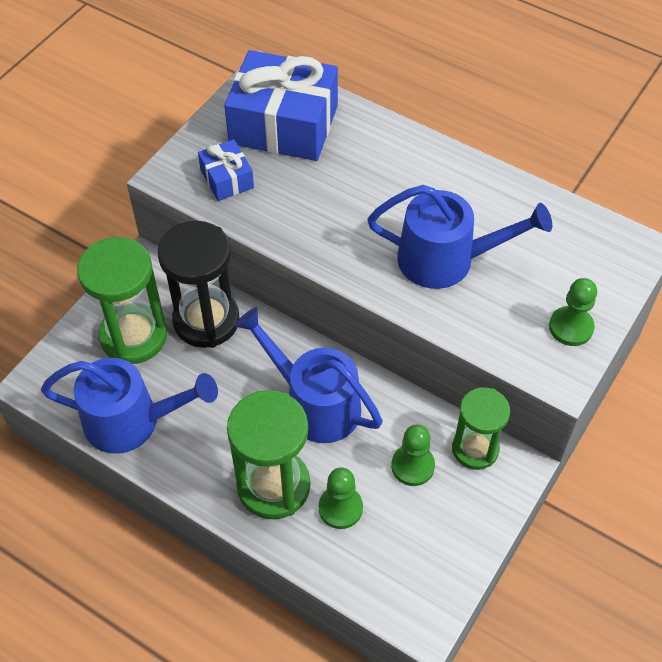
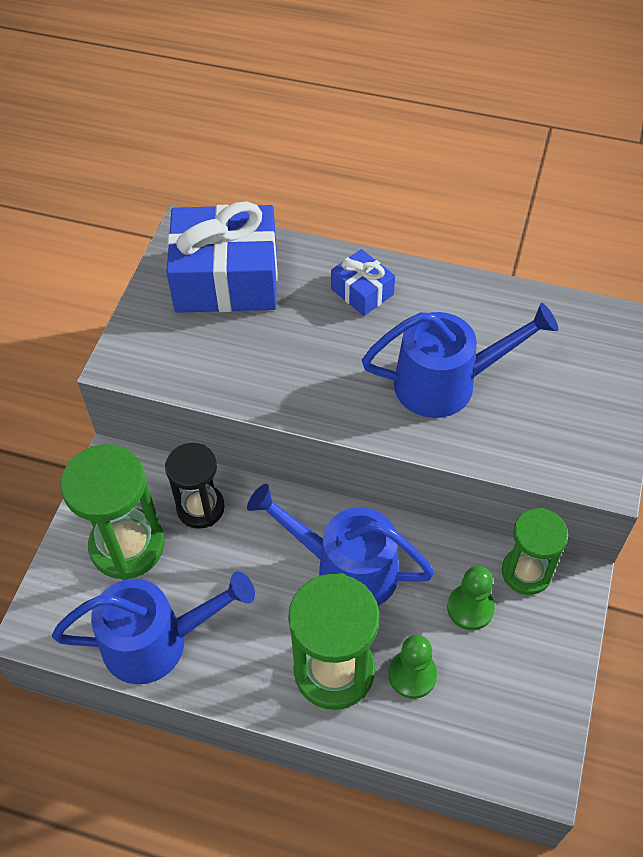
camera: 15 degrees left, 0 degrees up
black hourglass [158,221,240,348] -> black hourglass [165,443,225,529], size x0.65
blue gift [198,139,254,201] -> blue gift moved to [331,249,395,316]
green pawn [549,278,597,346] -> none

